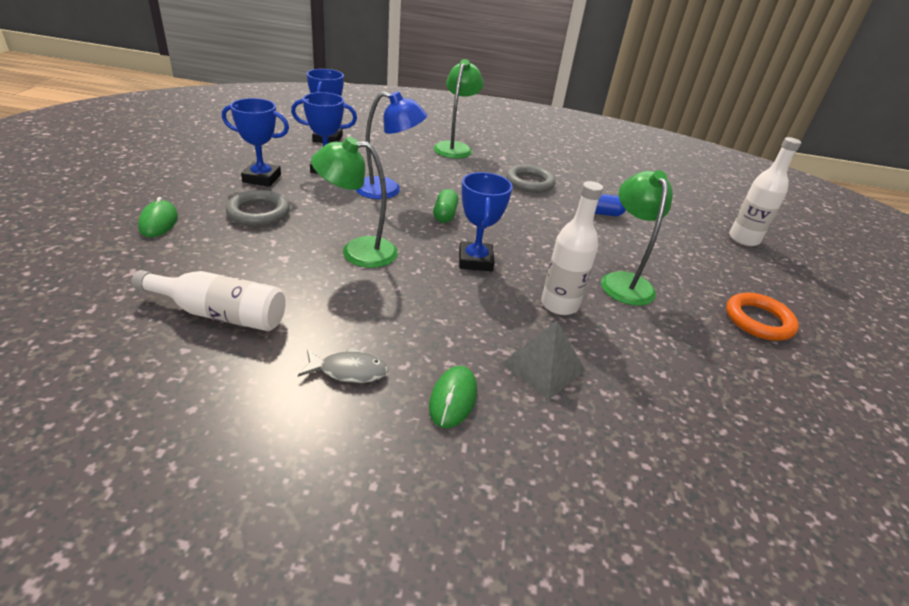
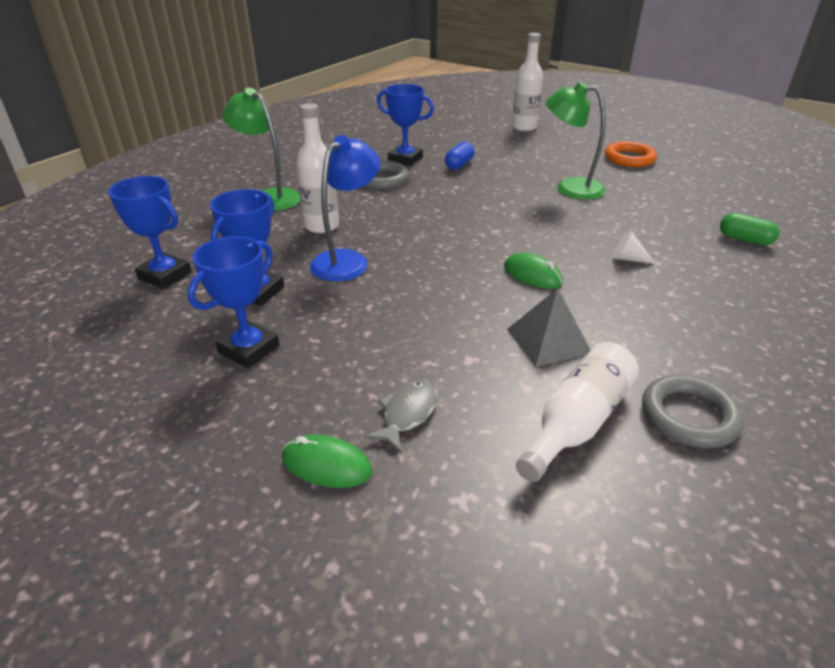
camera: 60 degrees left, 0 degrees up
grey ring [226,190,290,226] -> grey ring moved to [642,375,744,448]
grey fish [298,347,388,383] -> grey fish moved to [364,380,438,453]
green lamp [311,137,398,268] -> none
green mouse [429,366,477,428] -> green mouse moved to [504,253,563,289]
green capsule [433,189,459,223] -> green capsule moved to [720,213,780,246]
blue trophy [459,172,512,271] -> blue trophy moved to [377,84,434,166]
grey pyramid [502,320,585,399] -> grey pyramid moved to [507,288,591,367]
white bottle [541,181,603,315] -> white bottle moved to [296,103,339,233]
none -> white cone [612,230,656,264]

